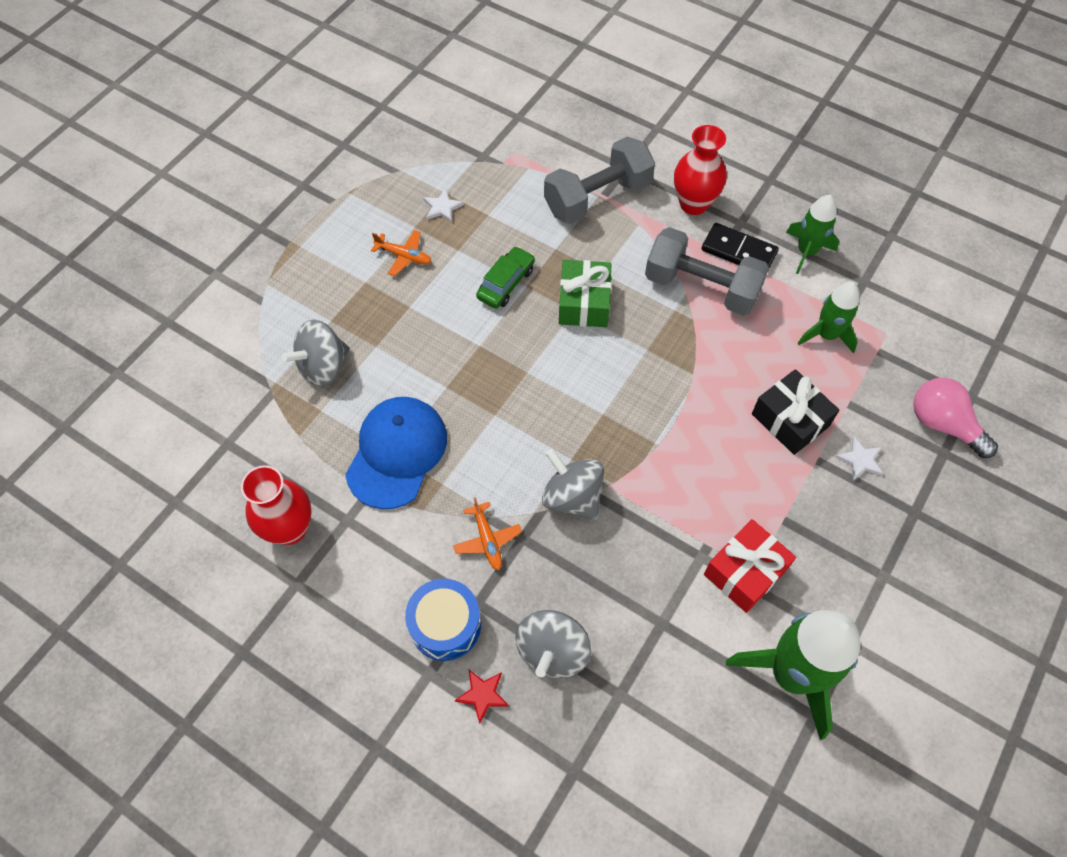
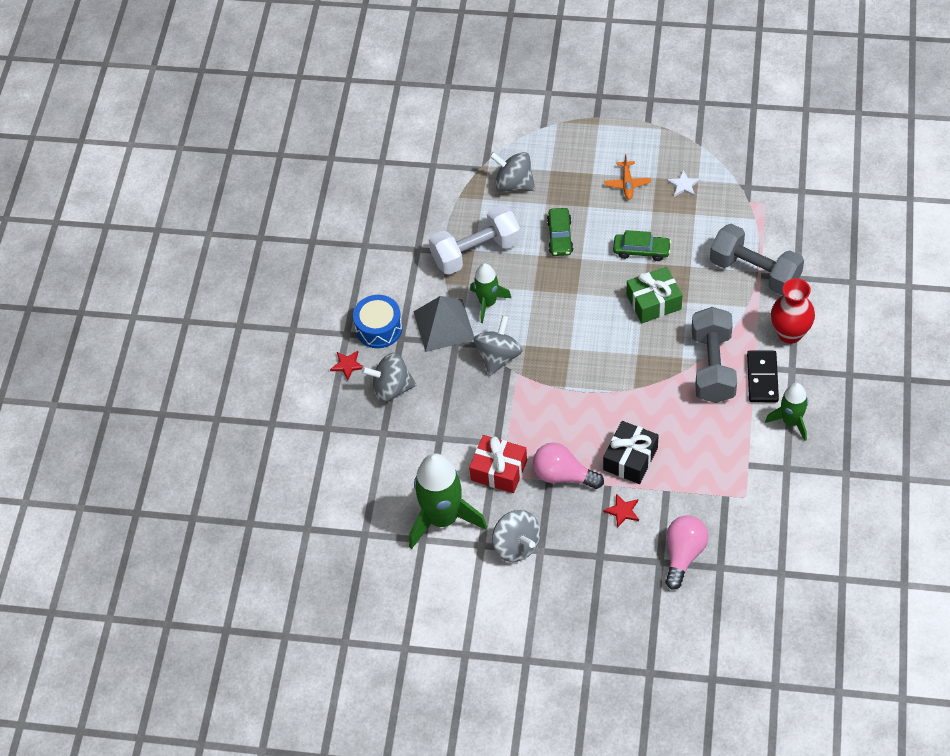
camera: 70 degrees right, 5 degrees down
red vase [241,465,312,545] -> none
blue cap [345,397,447,509] -> white dumbbell [429,205,521,275]
orange plane [453,497,522,570] -> grey pyramid [413,296,474,352]
green rocket [798,282,860,353] -> green rocket moved to [470,263,511,323]
white star [836,436,883,481] -> red star [603,494,639,528]
none -> grey spinning top [492,510,540,562]
none -> pink light bulb [533,443,604,489]
none -> green car [547,208,573,256]

